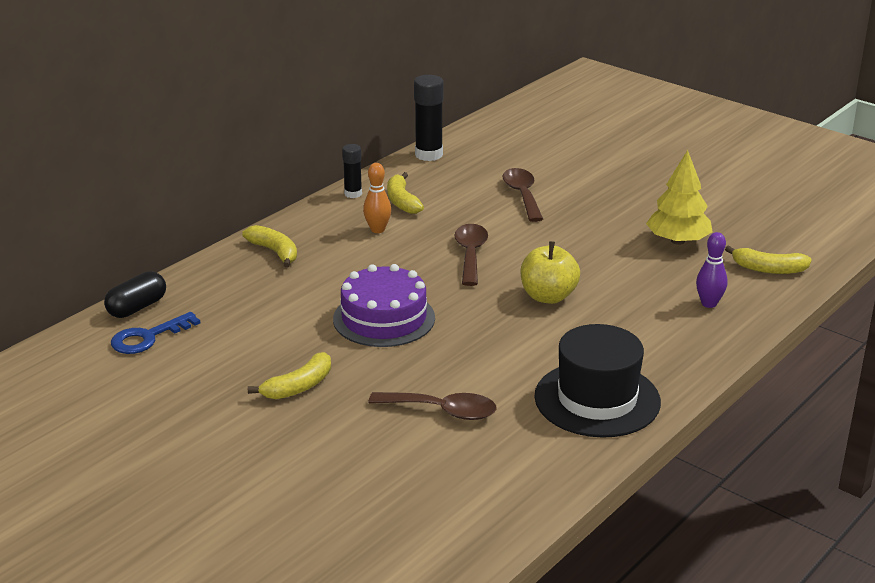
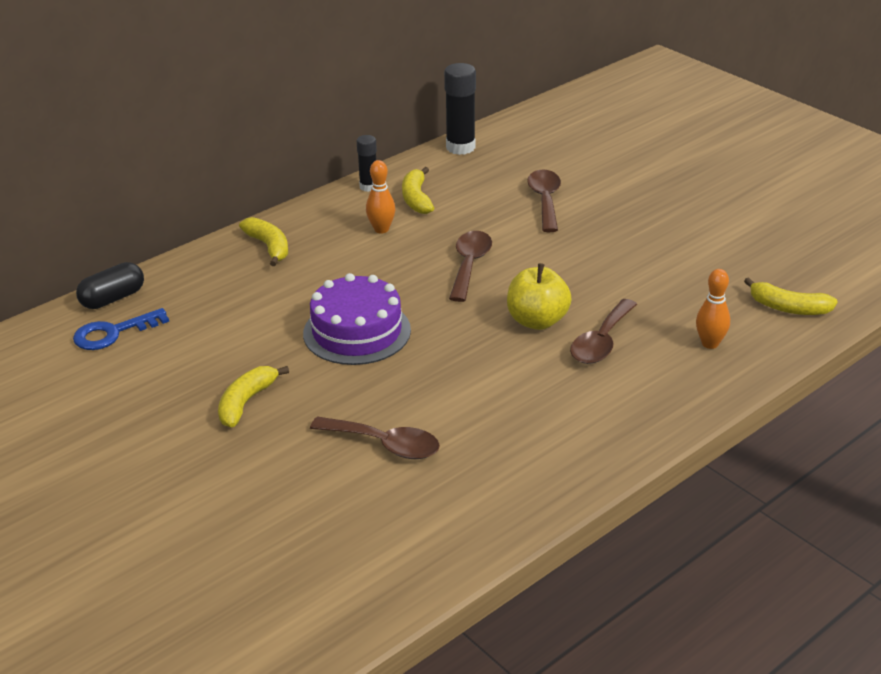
camera: 10 degrees right, 5 degrees up
yellow banana [248,352,331,399] -> yellow banana turned 150 degrees clockwise [218,366,289,427]
black hat [534,324,661,438] -> none
yellow tree [646,150,713,245] -> none
purple bowling pin [696,232,727,308] -> orange bowling pin [696,269,730,349]
none -> brown spoon [570,299,637,364]

